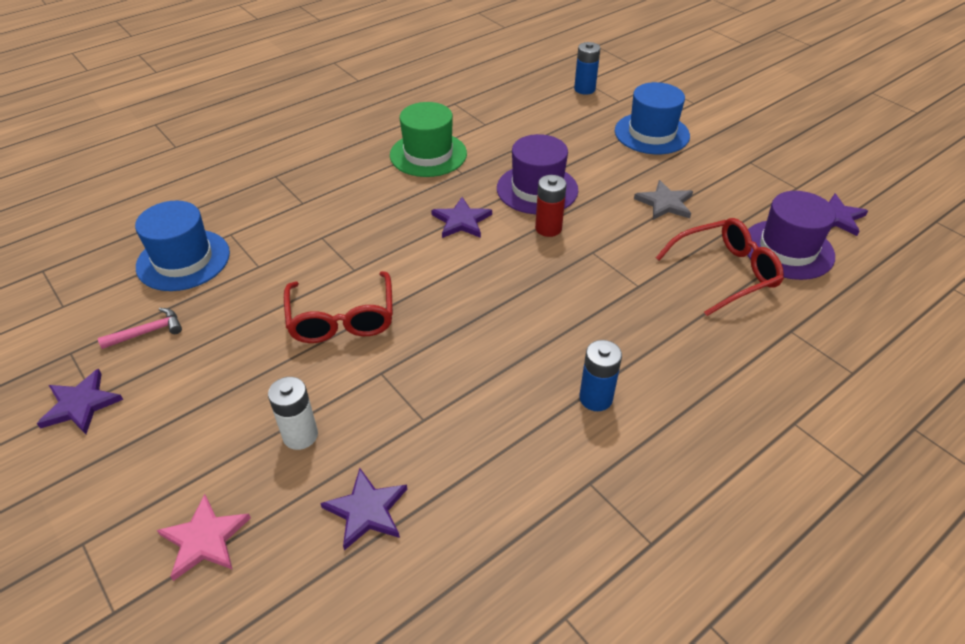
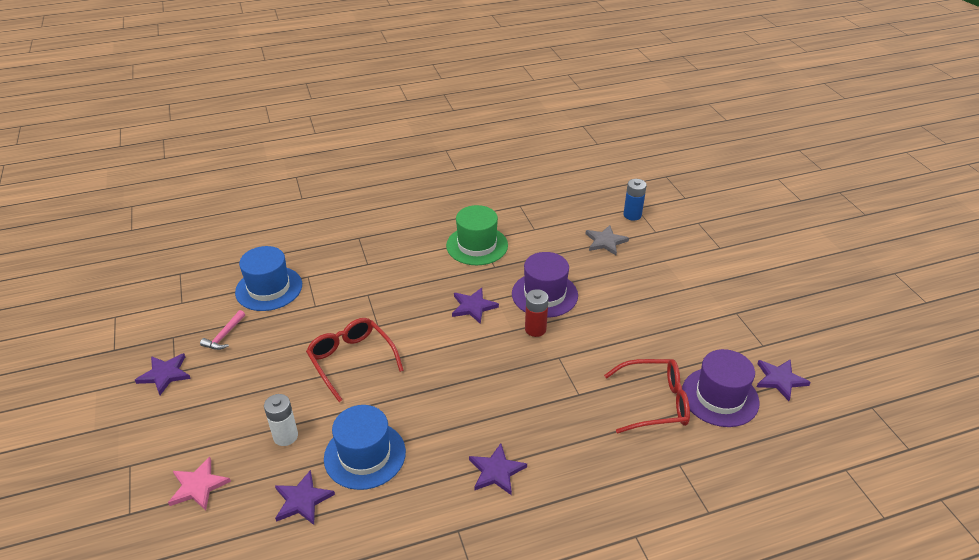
camera: 20 degrees right, 5 degrees down
pink hammer [98,308,182,349] -> pink hammer turned 120 degrees clockwise [200,310,245,350]
red glasses [284,271,393,343] -> red glasses turned 135 degrees clockwise [306,318,404,402]
blue battery [579,340,622,411] -> purple star [469,443,527,495]
blue hat [615,82,690,154] -> blue hat moved to [324,405,406,490]
grey star [634,180,693,220] -> grey star moved to [585,225,629,255]

